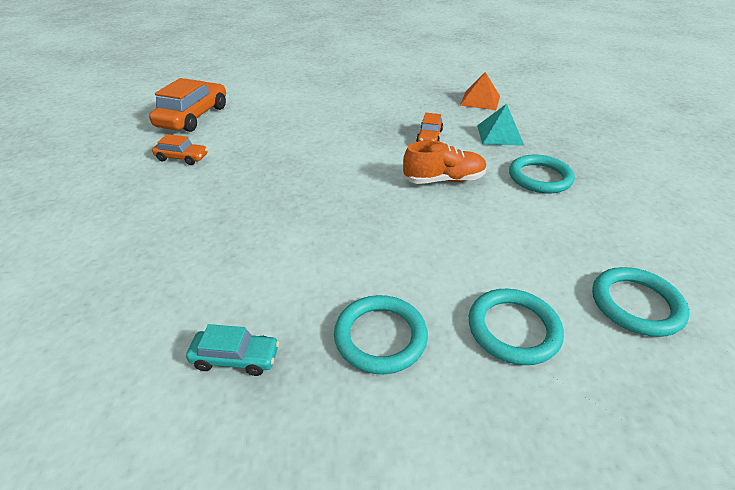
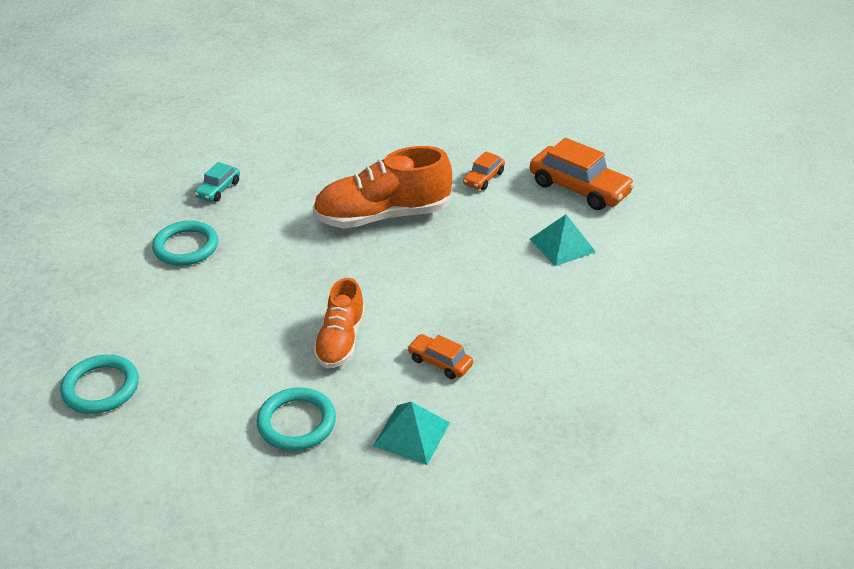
camera: 110 degrees right, 0 degrees up
orange pyramid [460,72,500,110] -> none
turquoise ring [469,289,564,365] -> none
none -> orange shoe [313,146,452,228]
none -> turquoise pyramid [530,214,596,266]

